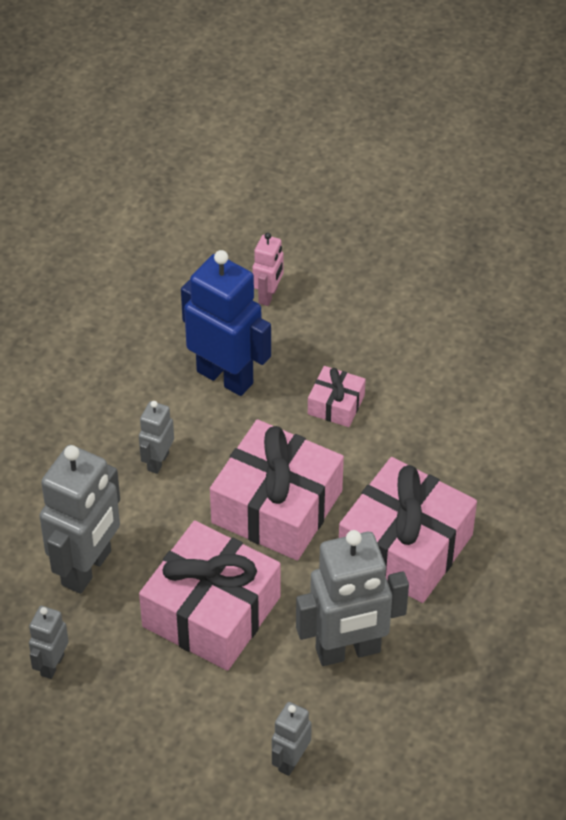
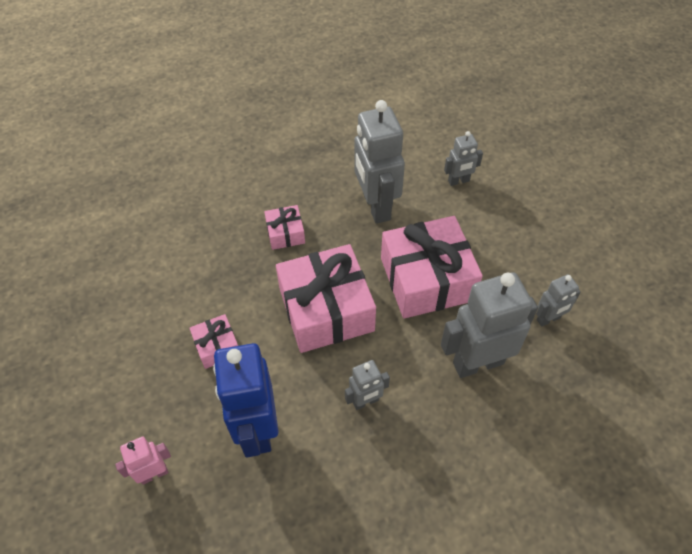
camera: 135 degrees left, 5 degrees up
grey robot [296,530,409,666] -> grey robot turned 135 degrees counterclockwise [355,100,405,224]
pink gift [339,457,477,603] -> pink gift [264,205,305,250], size x0.47

